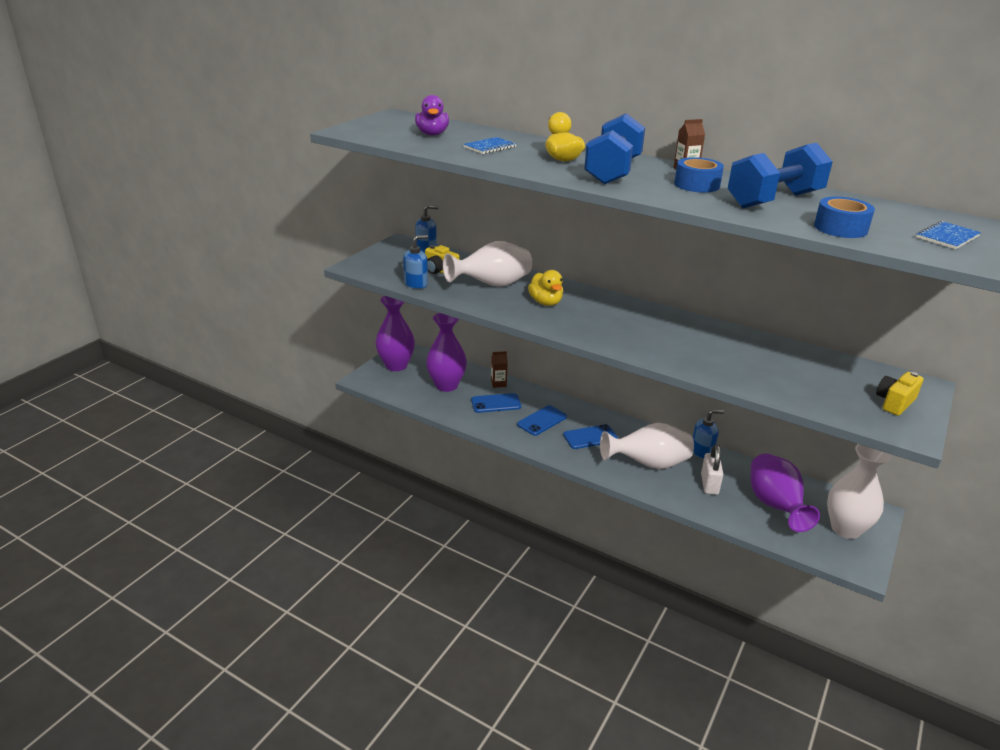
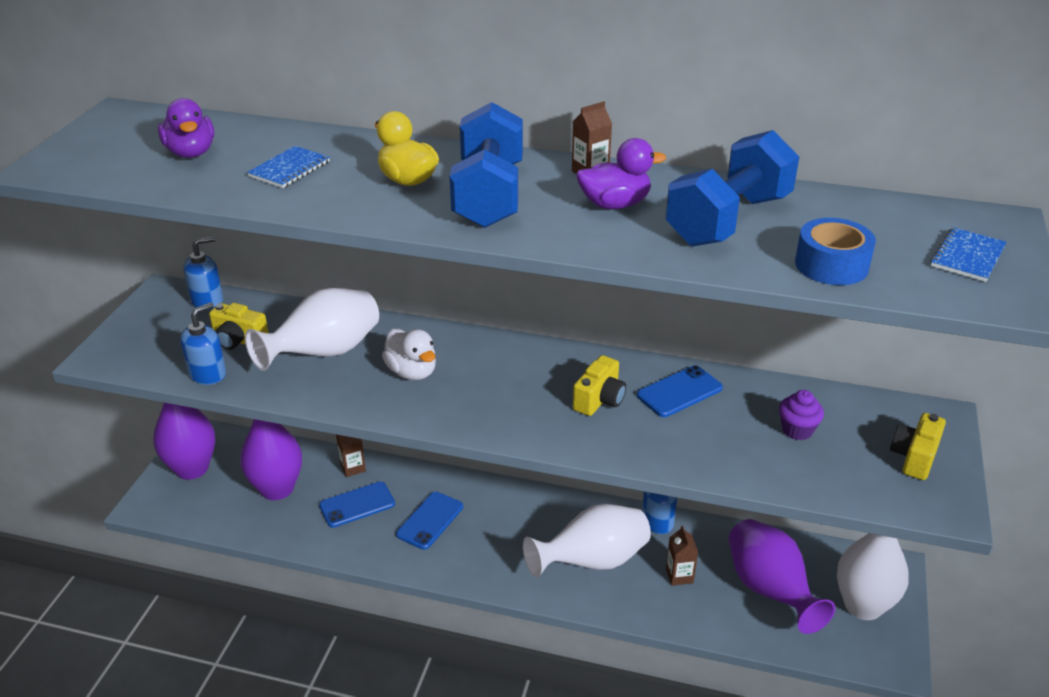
camera: 15 degrees left, 5 degrees up
yellow duck [528,270,563,306] -> white duck [382,329,436,380]
blue phone [563,424,618,449] -> blue phone moved to [637,365,723,417]
blue tape [674,157,724,193] -> purple duck [576,138,666,209]
white padlock [701,444,723,495] -> brown carton [666,525,698,586]
none -> yellow camera [573,355,626,416]
none -> purple cupcake [779,390,824,440]

